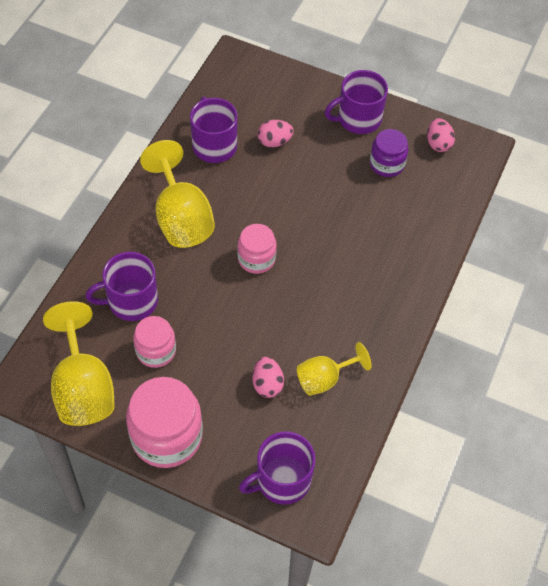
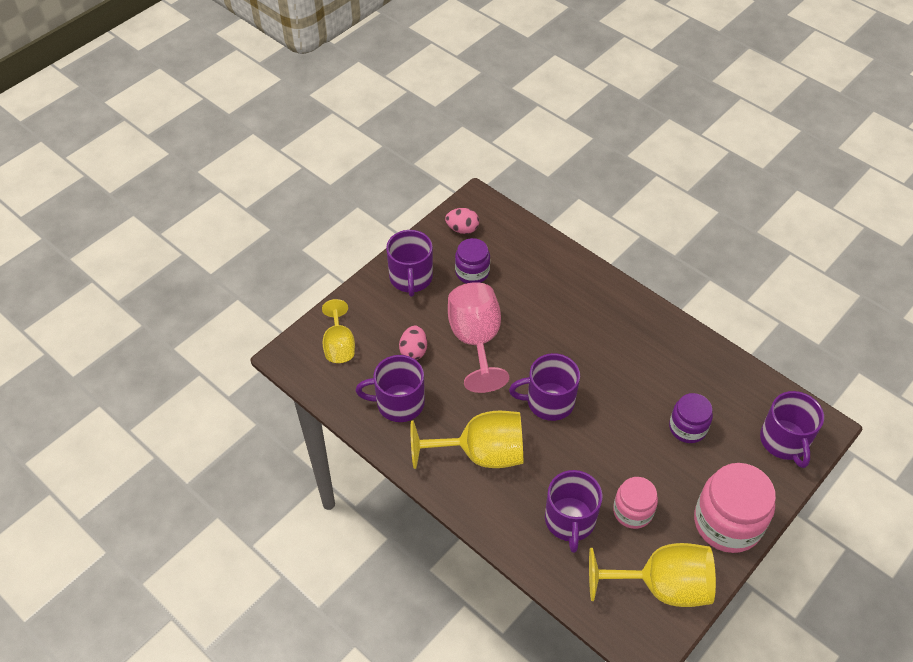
camera: 70 degrees left, 5 degrees down
pink jar [237,224,277,274] -> purple mug [509,353,580,421]
pink egg [252,357,284,398] -> purple jar [669,393,713,443]
yellow goblet [297,342,372,396] -> yellow goblet moved to [322,299,355,363]
none -> pink goblet [448,282,509,393]

